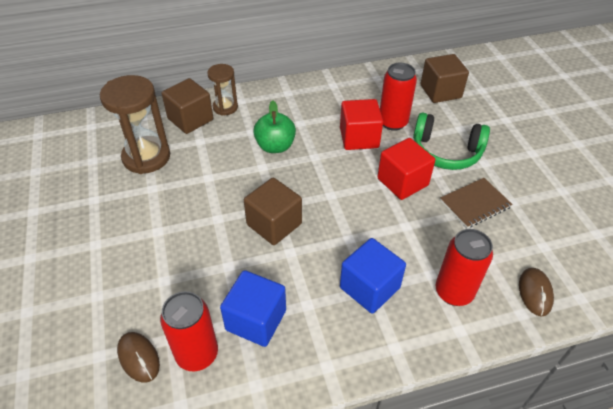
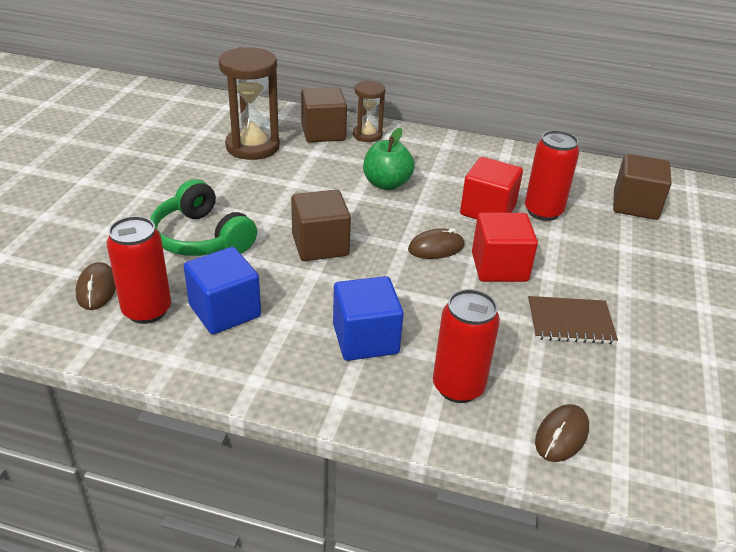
camera: 30 degrees right, 10 degrees down
green headphones [413,113,490,170] -> green headphones moved to [150,179,257,256]
none -> brown mouse [408,228,465,259]

